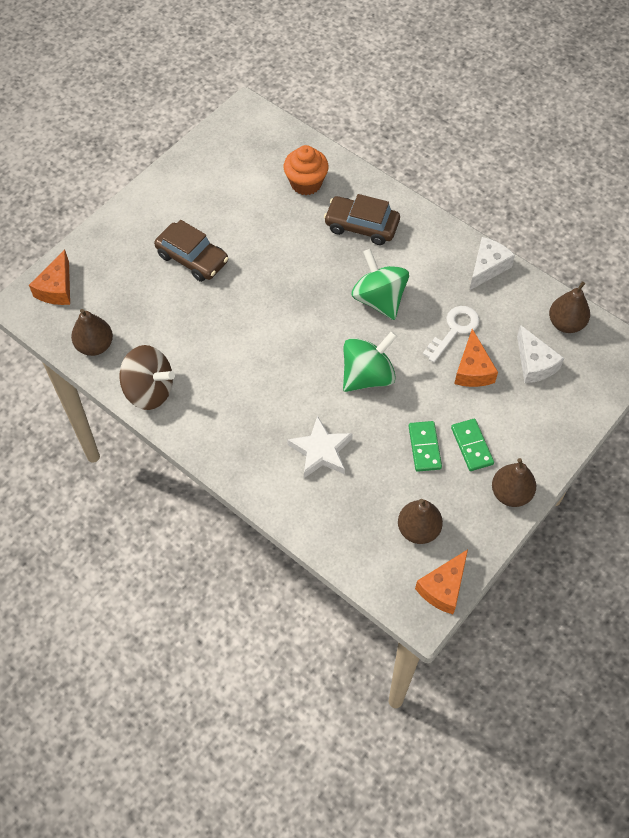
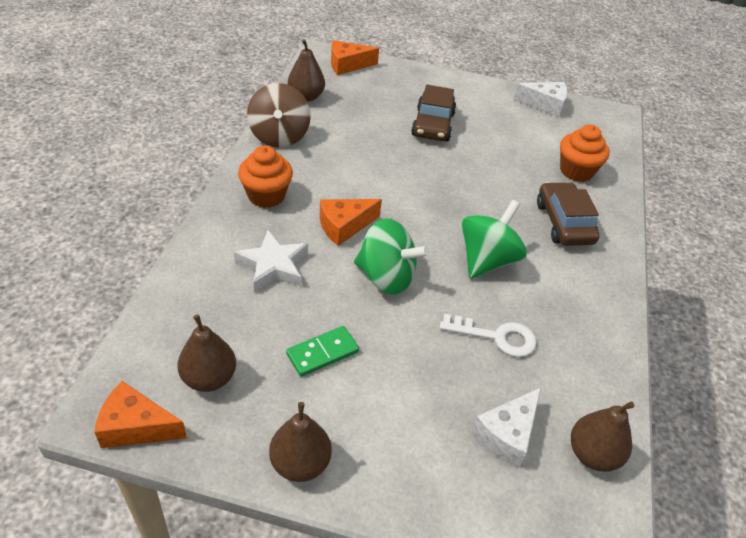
camera: 60 degrees right, 15 degrees down
green domino [451,419,494,471] -> none
orange cheese [454,329,498,387] -> orange cheese moved to [320,199,382,246]
white cheese [470,237,515,290] -> white cheese moved to [514,82,567,117]
none -> orange cupcake [238,146,293,208]

